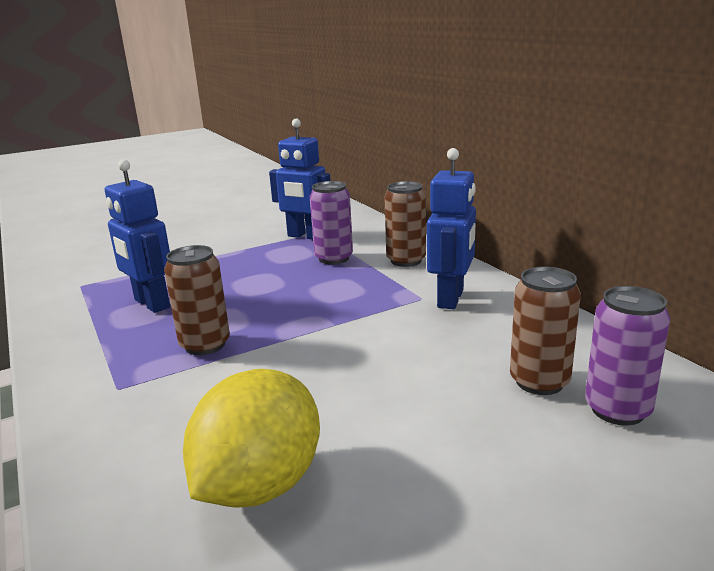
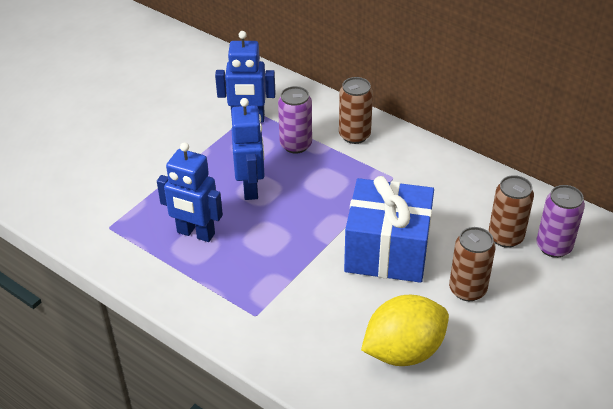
camera: 25 degrees left, 20 degrees up
brown can [164,245,230,355] -> brown can moved to [449,227,495,301]
yellow lemon [183,369,320,508] -> yellow lemon turned 60 degrees clockwise [361,295,449,366]
blue robot [427,148,476,309] -> blue robot moved to [231,98,265,200]
none -> blue gift [344,176,434,283]

